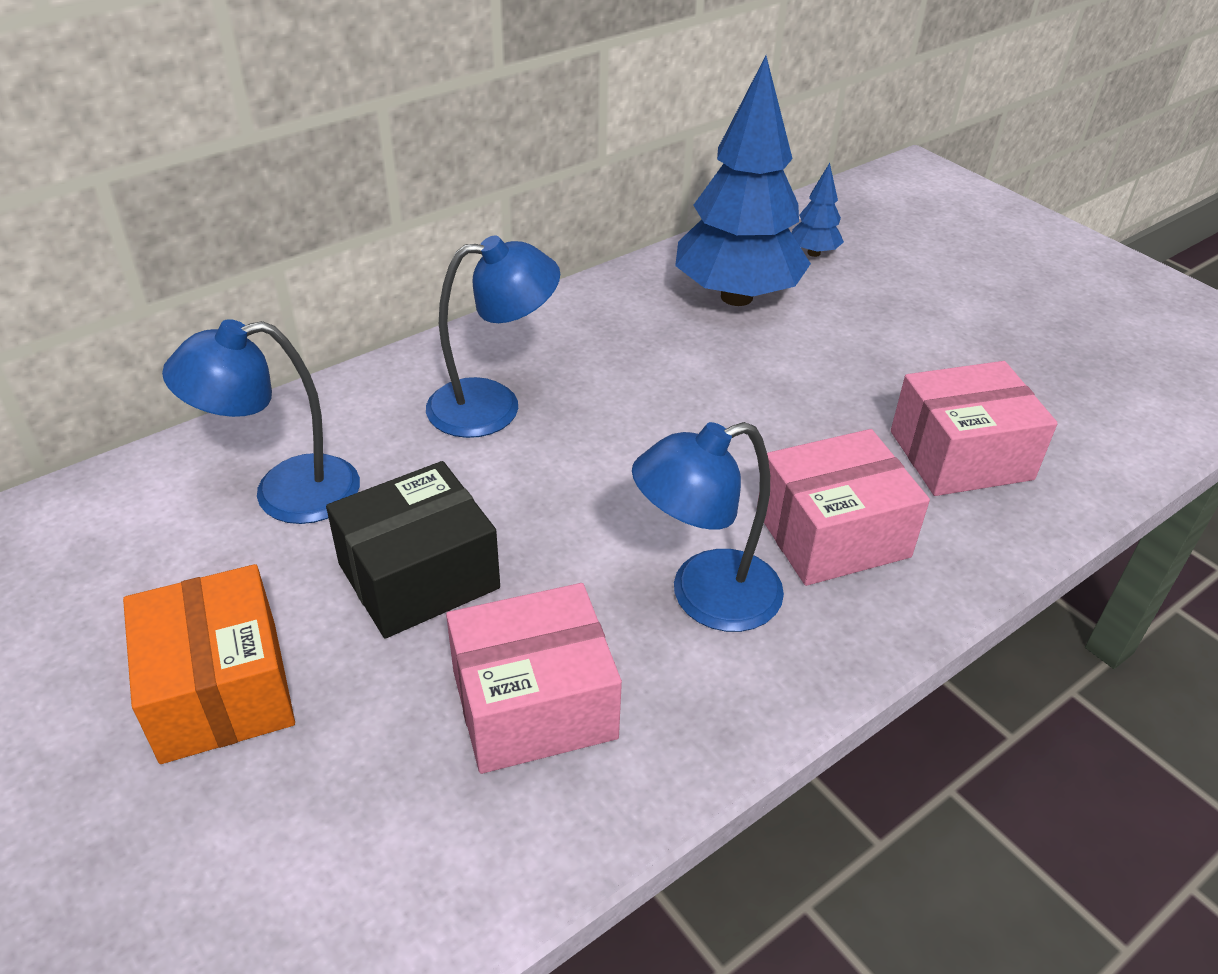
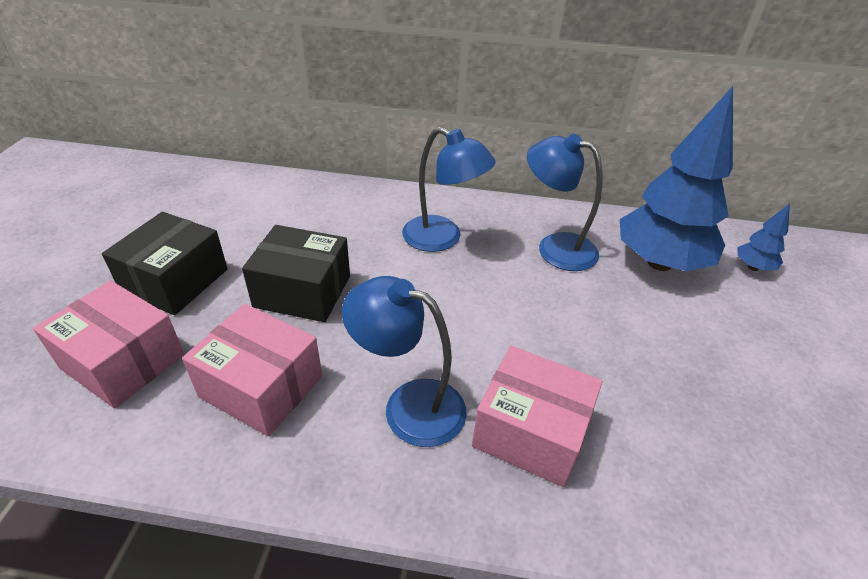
camera: 45 degrees right, 0 degrees up
orange box [123,564,295,764] -> black box [102,212,228,315]
blue lamp [162,319,360,524] -> blue lamp moved to [527,134,602,271]
pink box [891,361,1058,496] -> pink box moved to [33,281,184,409]

